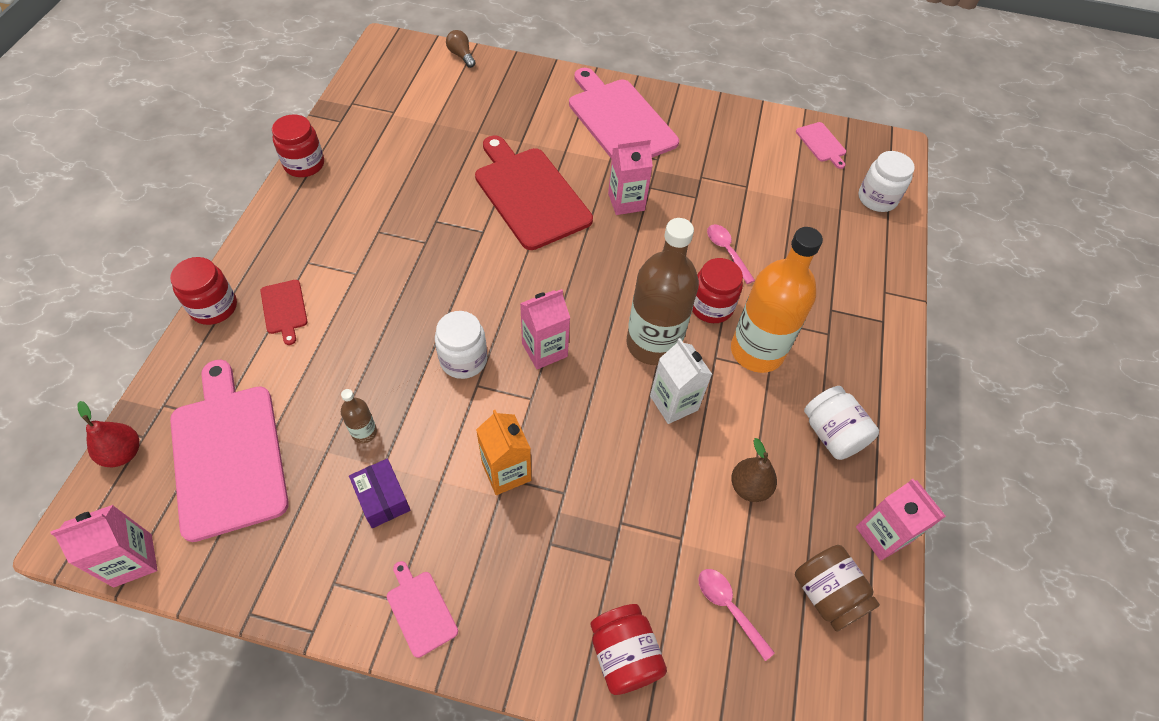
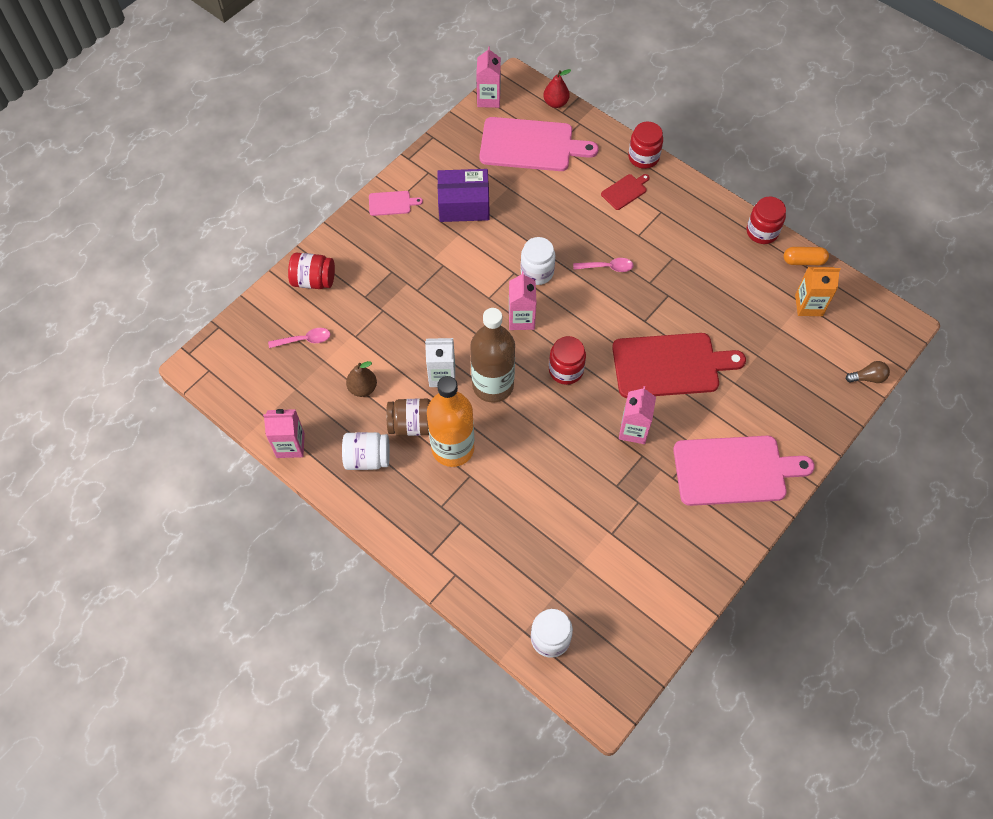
camera: 120 degrees right, 5 degrees up
red cutting board [260,280,308,345] -> red cutting board turned 135 degrees clockwise [601,174,650,210]
brown bottle [341,389,377,443] -> none
purple box [349,458,410,528] -> purple box [437,169,489,222], size x1.66
orange carton [476,410,531,495] -> orange carton moved to [795,267,841,316]
red jar [692,258,743,323] -> red jar moved to [549,336,586,385]
pink spoon [707,224,755,284] -> pink spoon moved to [573,258,634,272]
brown jar [795,545,880,632] -> brown jar moved to [386,399,431,436]
pink cutting board [796,122,846,169] -> none
none -> orange capsule [784,247,829,265]

